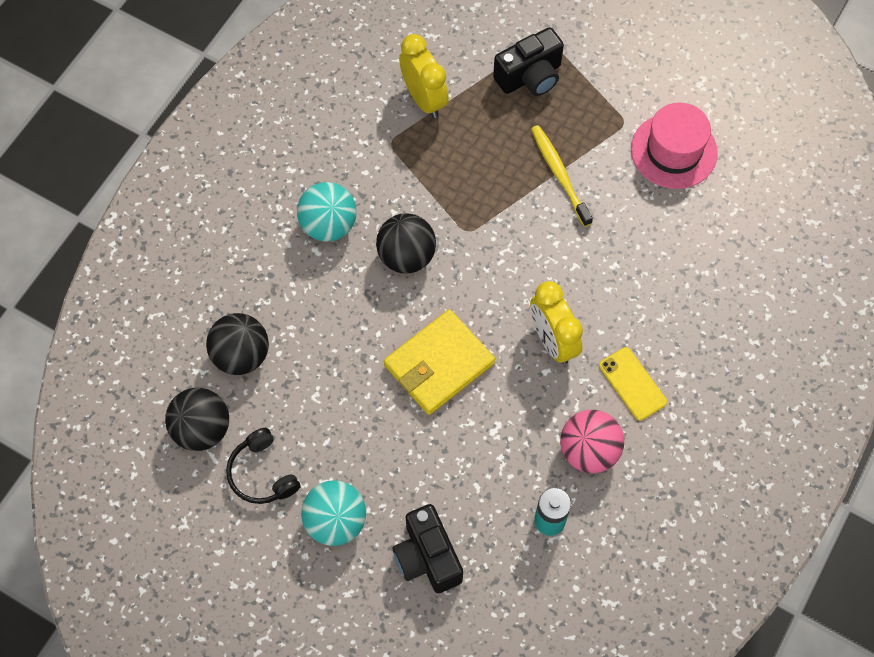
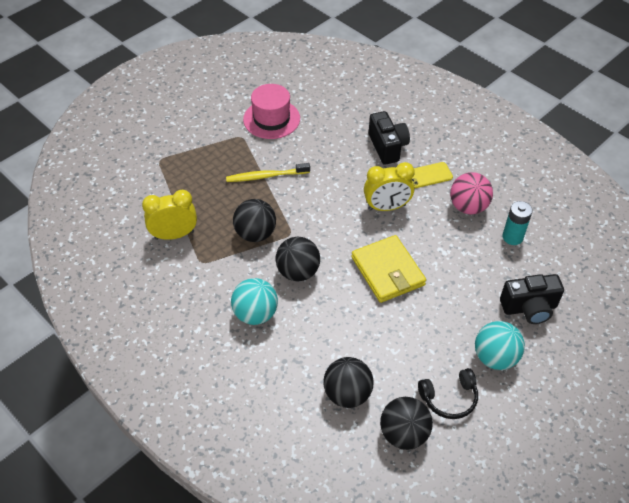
camera: 75 degrees left, 15 degrees down
black camera [493,27,564,96] -> black camera moved to [369,111,410,165]
none -> black ball [233,199,276,242]

